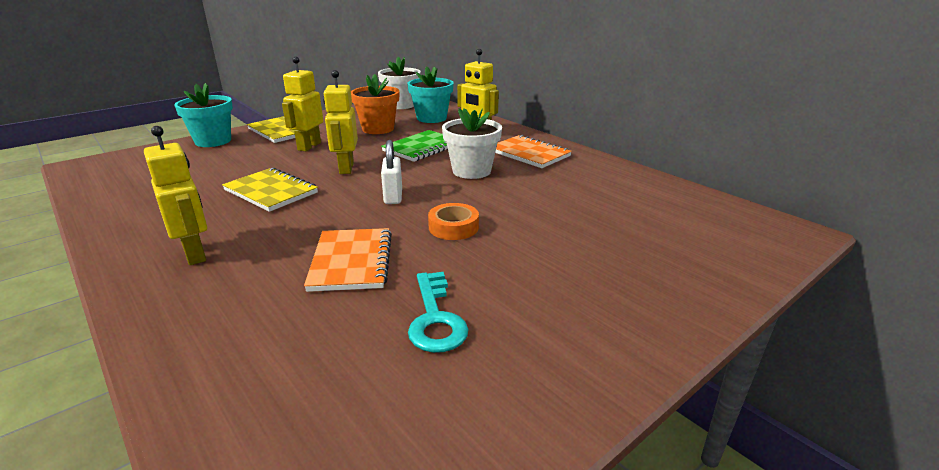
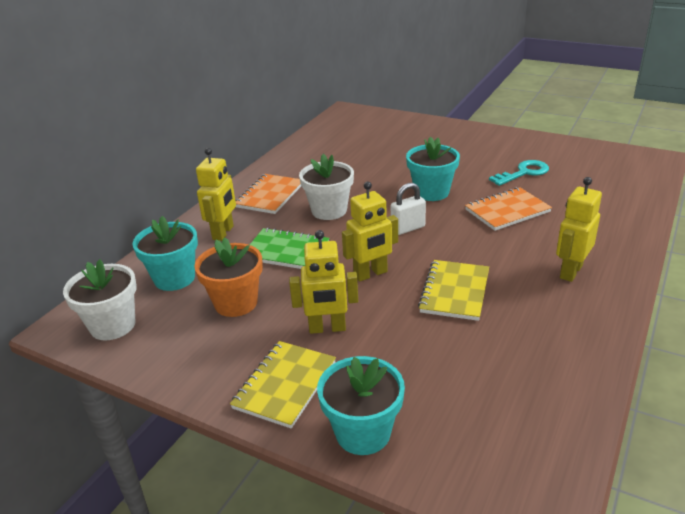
camera: 110 degrees left, 5 degrees up
orange tape [428,203,479,240] -> turquoise flower pot [406,136,460,201]

